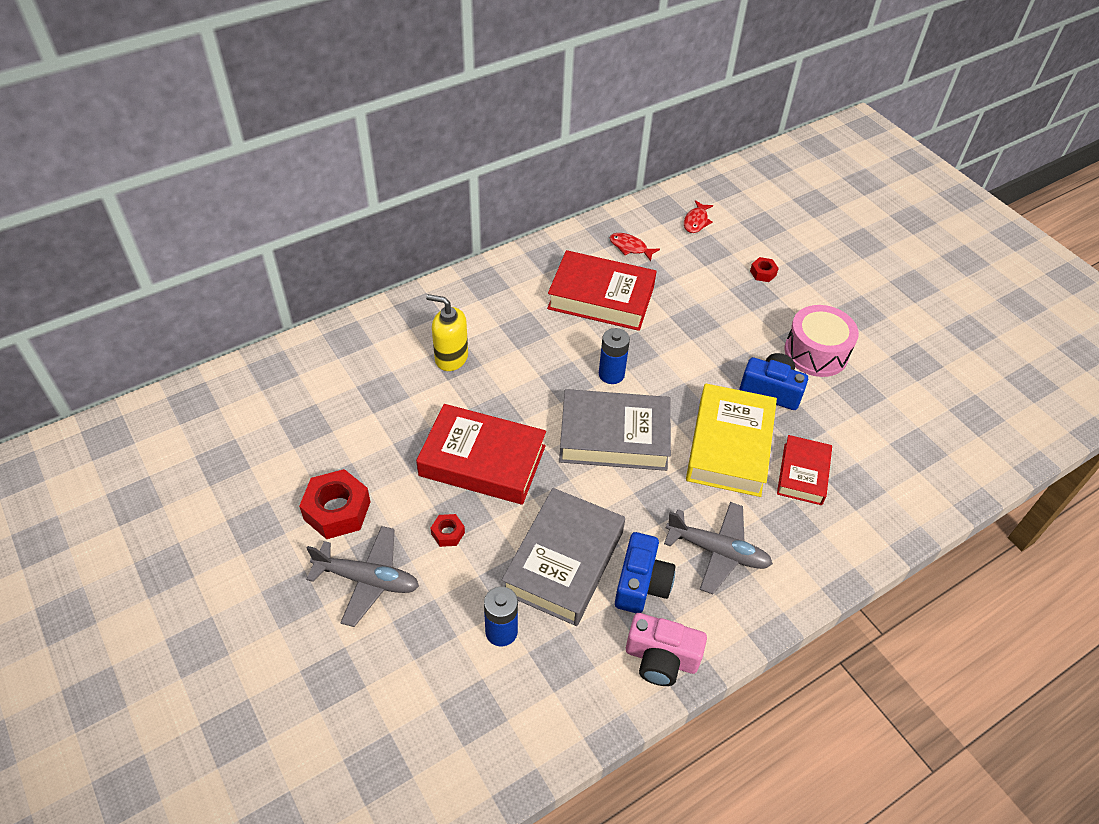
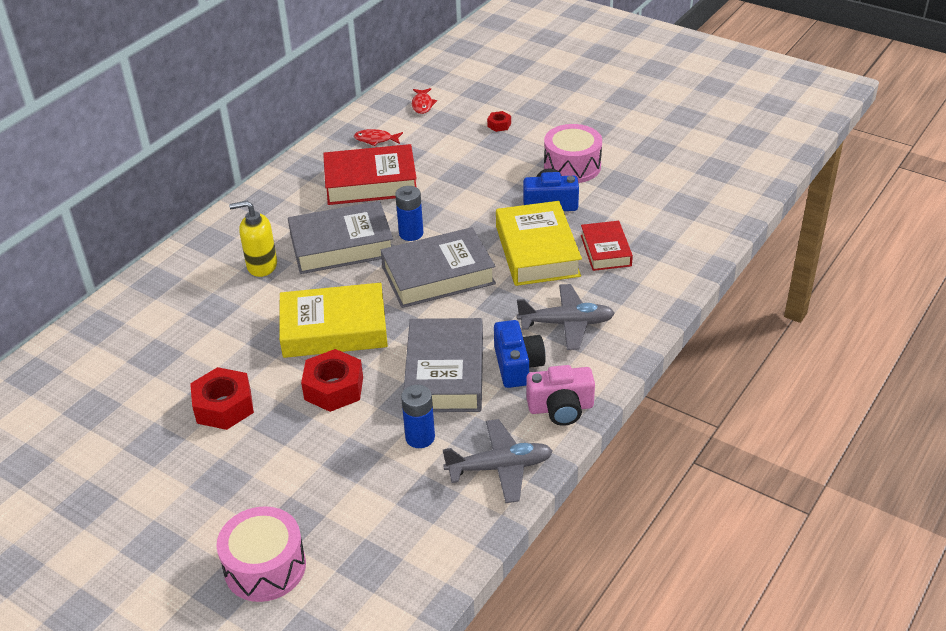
camera: 20 degrees left, 10 degrees down
grey plane [306,526,419,627] -> grey plane moved to [443,419,553,503]
red book [416,404,546,505] -> yellow book [279,283,388,358]
red nut [431,514,465,547] -> red nut [301,349,363,412], size x2.03
none -> pink drum [217,506,306,602]
none -> grey book [288,201,393,274]

